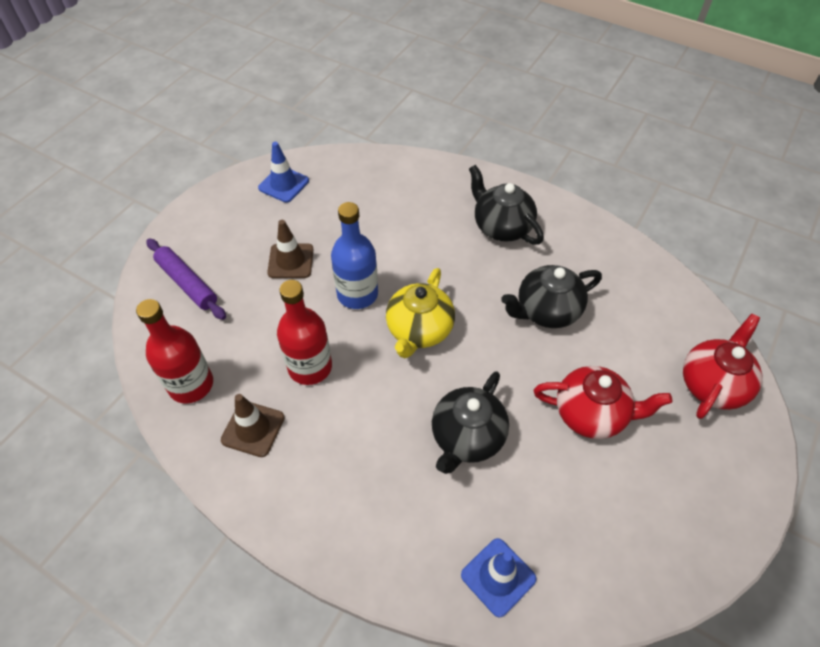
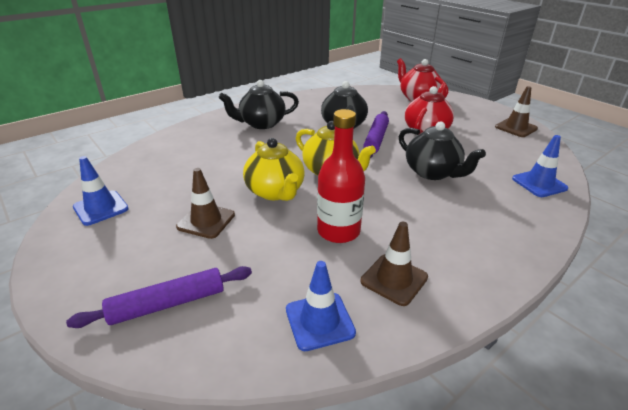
camera: 70 degrees left, 20 degrees down
red bottle [136,299,213,404] -> blue traffic cone [286,261,356,351]
blue bottle [331,202,378,309] -> yellow teapot [243,138,305,201]
none -> purple rolling pin [363,111,389,158]
none -> brown traffic cone [495,86,538,137]

